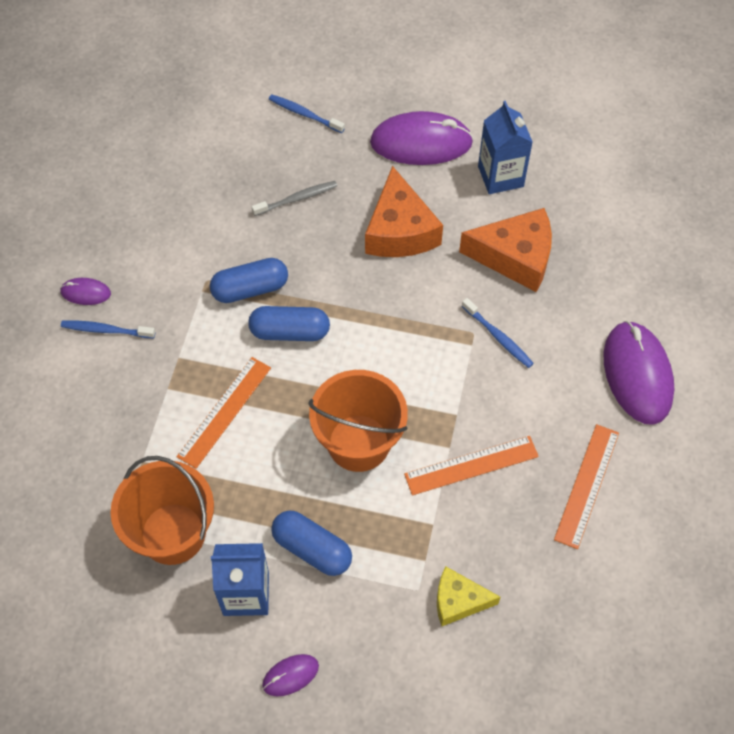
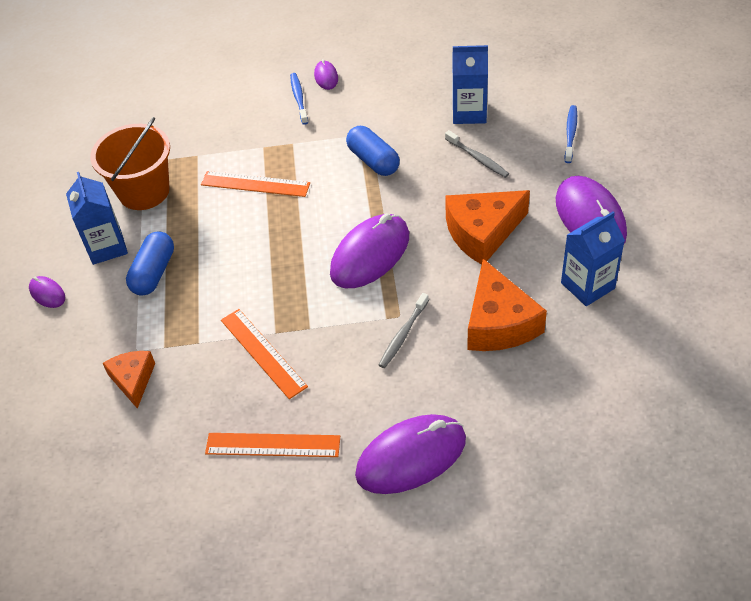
camera: 75 degrees right, 10 degrees down
blue capsule [248,306,330,341] -> none
orange bucket [308,370,408,472] -> none
yellow cheese [437,567,501,626] -> orange cheese [103,351,155,409]
blue toothbrush [462,298,534,368] -> grey toothbrush [379,293,429,368]
none -> purple mouse [330,213,409,288]
none -> blue carton [452,45,488,124]

